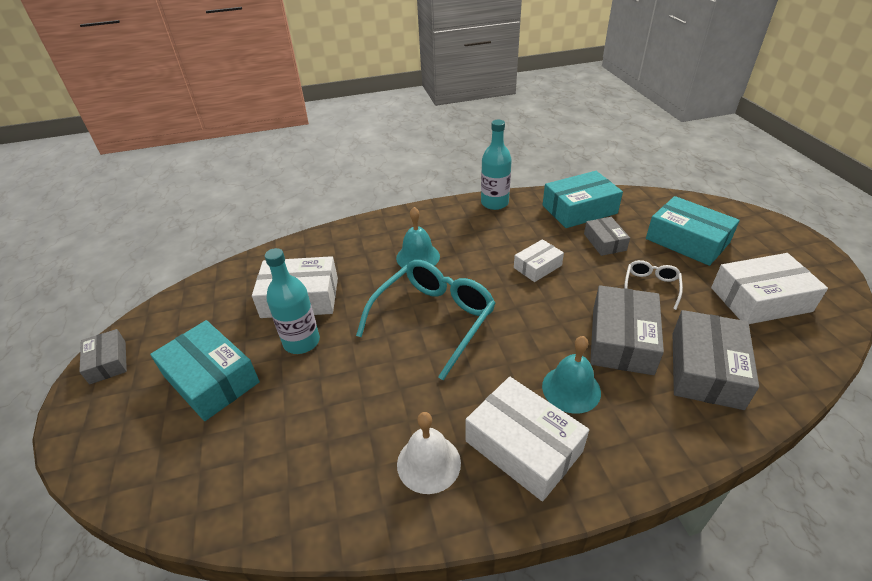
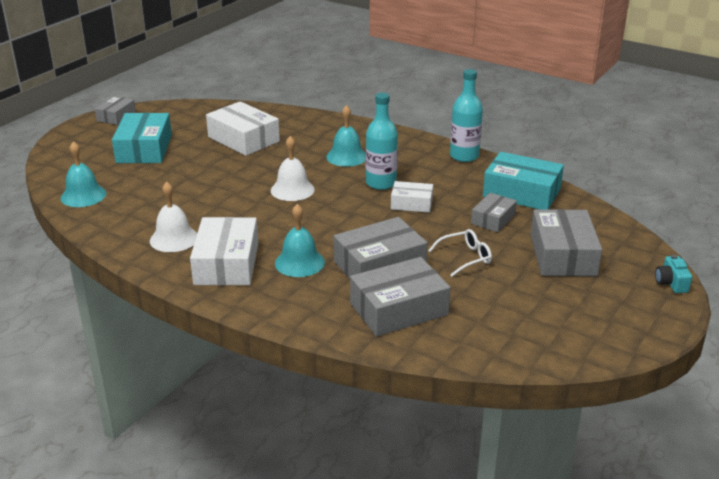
camera: 45 degrees right, 10 degrees down
turquoise bottle [265,248,320,354] -> turquoise bottle moved to [366,93,398,190]
turquoise glasses [356,260,496,380] -> white bell [271,136,315,201]
turquoise box [646,196,740,266] -> grey box [531,209,602,276]
white box [711,253,828,324] -> none
none -> turquoise bell [61,141,106,207]
none -> turquoise camera [655,255,692,293]

